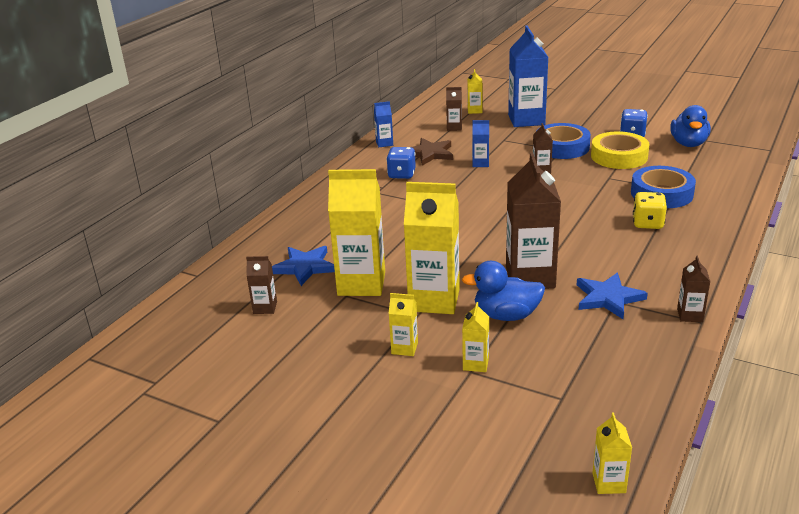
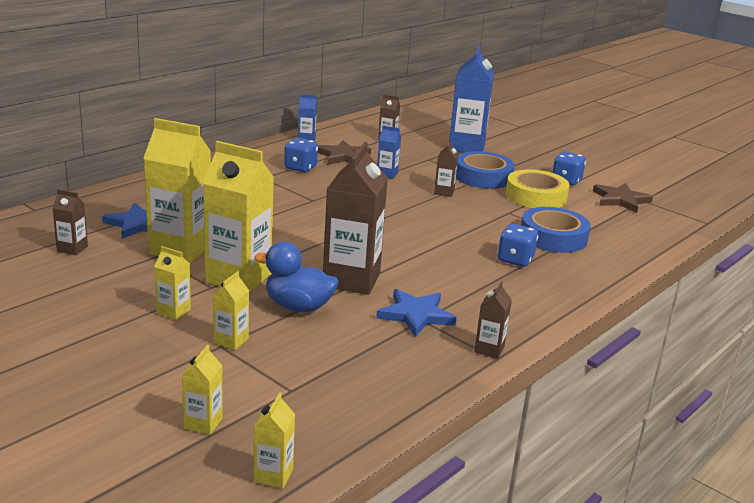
camera: 10 degrees right, 5 degrees down
yellow carton [467,69,483,114] -> yellow carton moved to [182,345,223,435]
yellow dice [633,192,667,229] -> blue dice [497,224,538,267]
blue duck [670,105,711,147] -> brown star [593,183,653,213]

